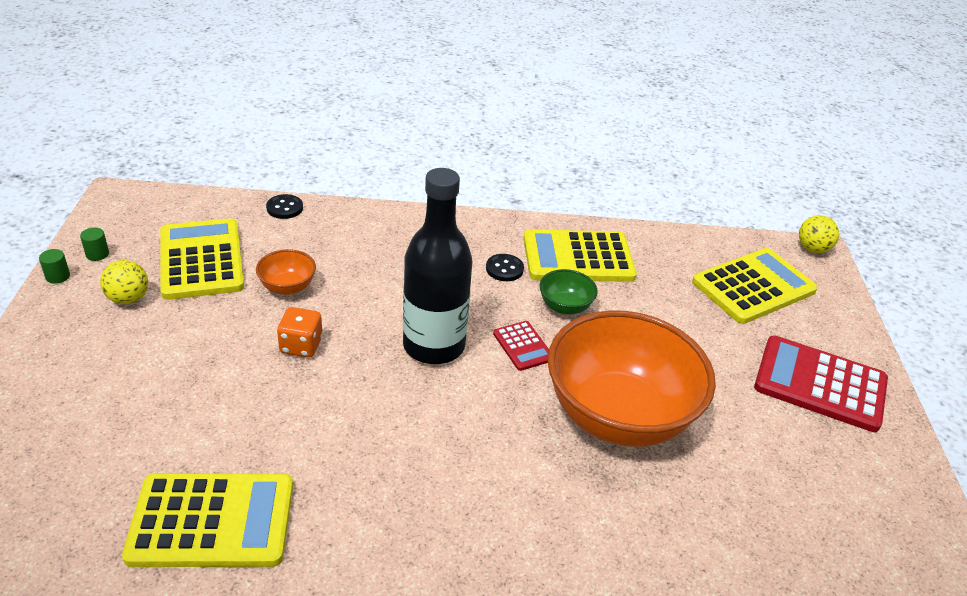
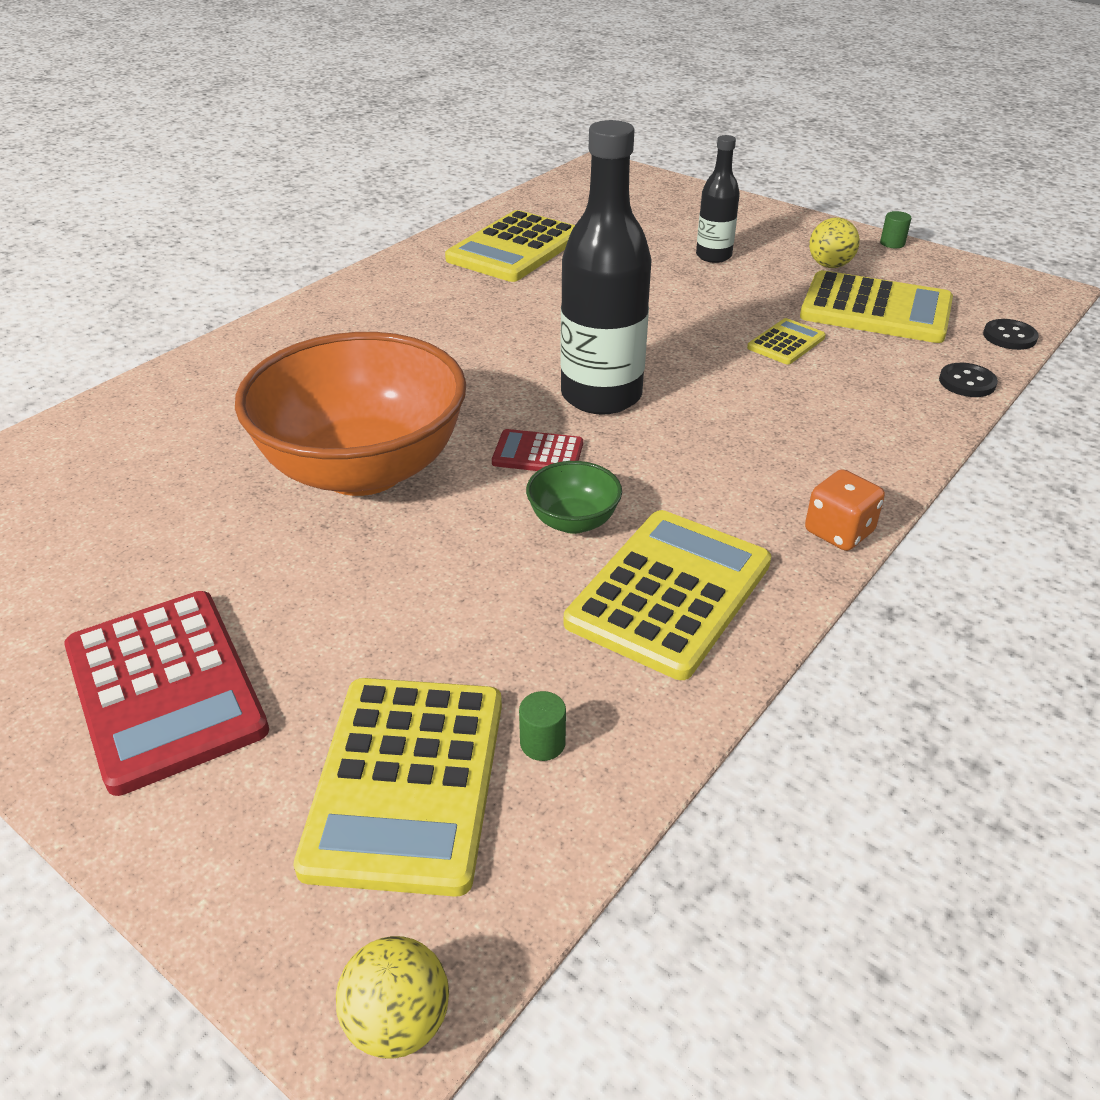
camera: 130 degrees right, 0 degrees up
green cylinder [80,227,109,261] -> green cylinder moved to [519,691,566,761]
orange bowl [256,249,316,295] -> yellow calculator [747,318,826,365]
orange dice [277,307,323,358] -> orange dice moved to [805,469,885,551]
black button [486,254,524,281] -> black button moved to [983,319,1039,350]
red calculator [754,336,888,432] -> red calculator turned 90 degrees clockwise [64,591,269,796]
none -> black bottle [696,135,740,263]

